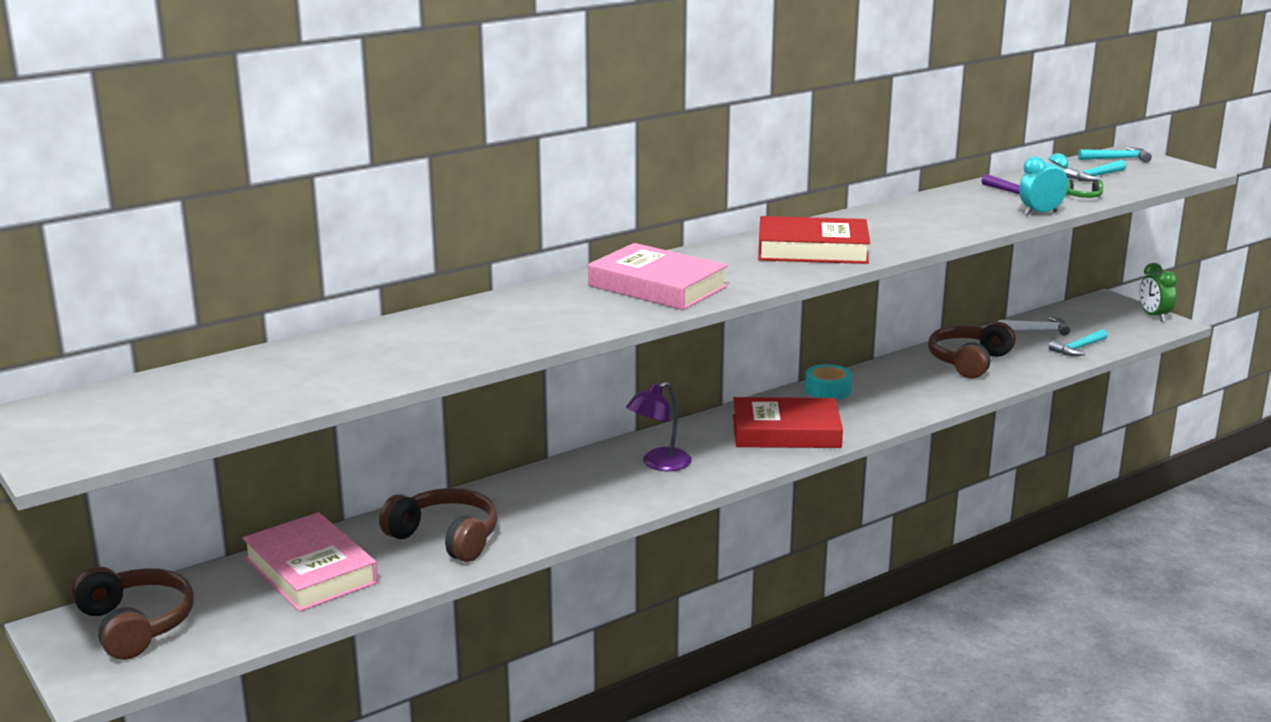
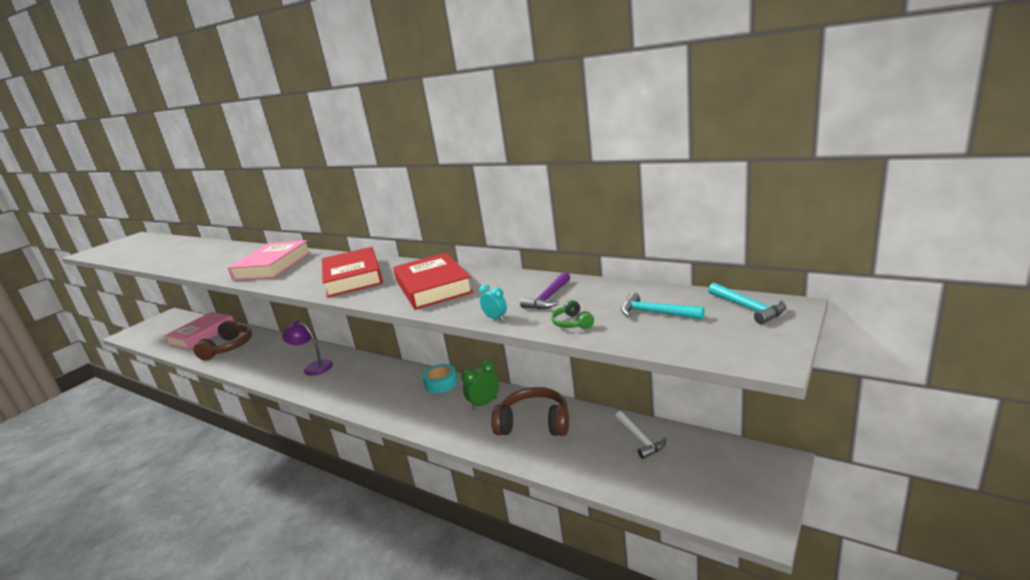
camera: 70 degrees right, 0 degrees up
brown headphones [71,567,194,660] -> none
red book [733,397,843,448] -> red book moved to [393,253,473,310]
turquoise clock [1019,153,1069,216] -> turquoise clock [479,285,507,321], size x0.60
turquoise hammer [1049,329,1108,356] -> none
green clock [1140,263,1177,322] -> green clock moved to [461,360,499,411]

